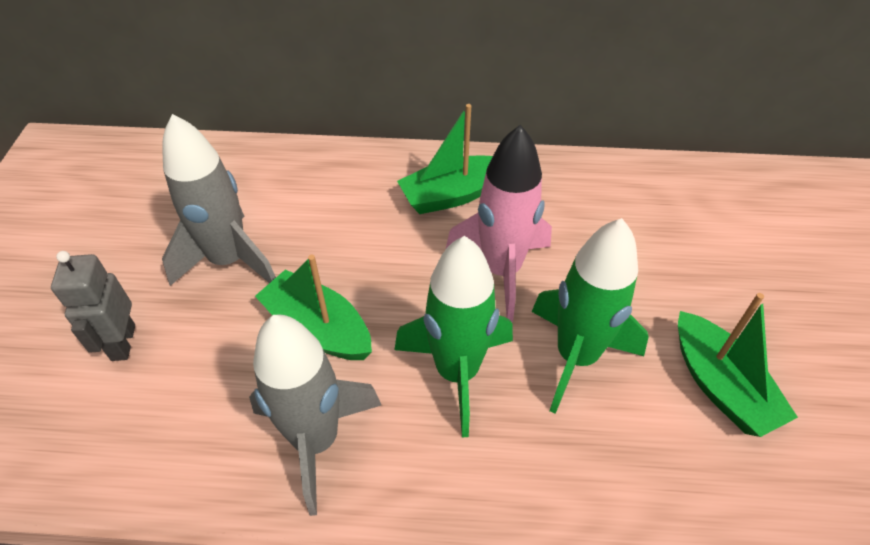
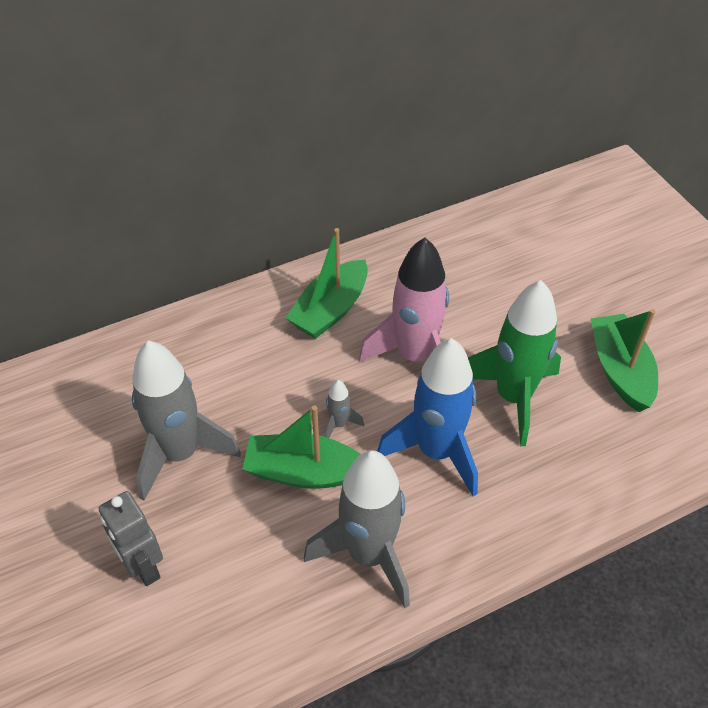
camera: 30 degrees left, 0 degrees up
green rocket [394,236,513,438] -> blue rocket [378,338,478,496]
green boat [678,293,798,437] -> green boat turned 135 degrees counterclockwise [591,309,658,412]
none -> grey rocket [325,380,364,438]

